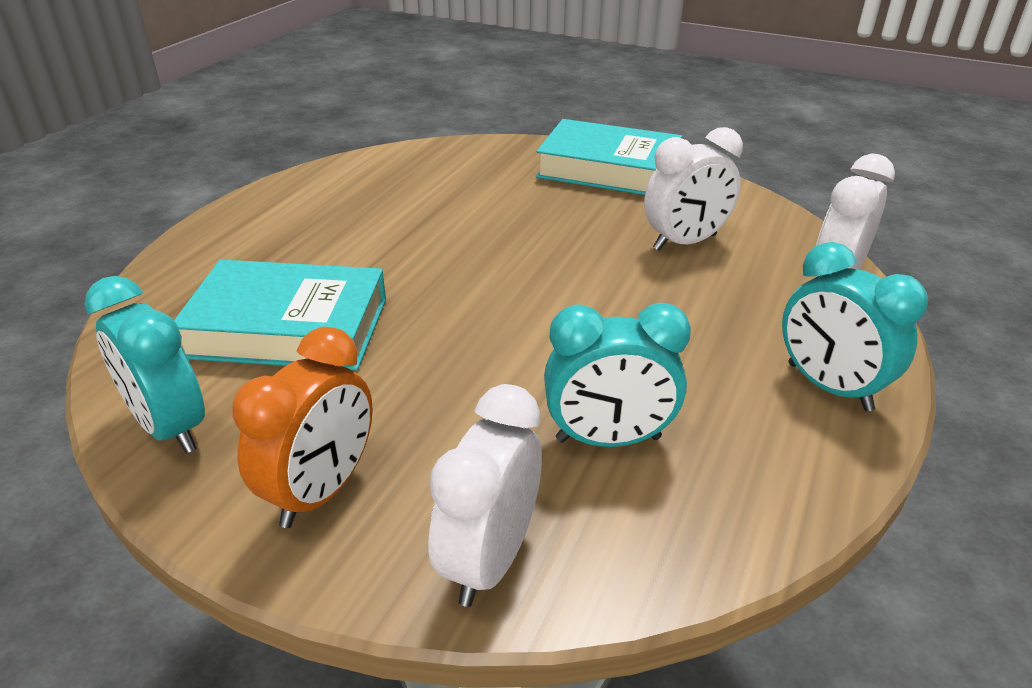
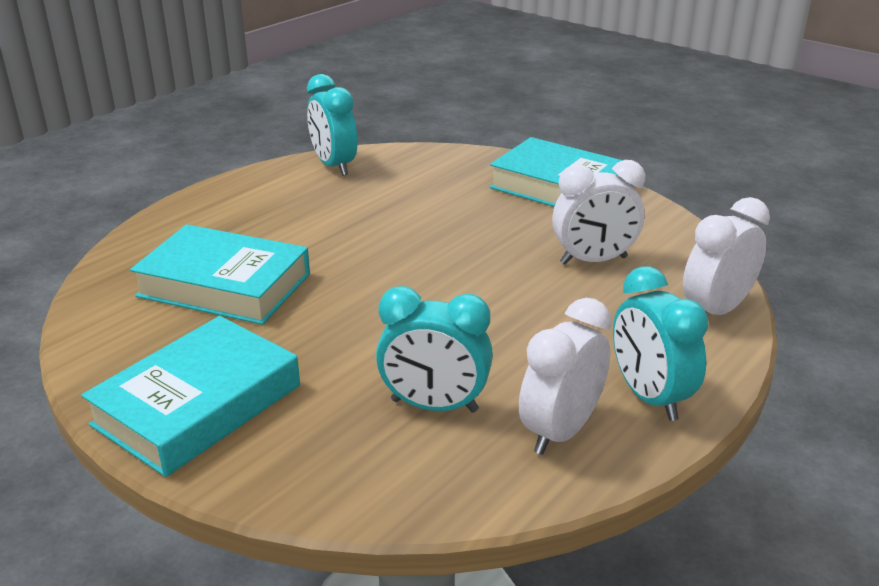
camera: 15 degrees right, 5 degrees down
turquoise clock [85,276,205,453] -> turquoise clock moved to [307,74,357,176]
orange clock [233,327,373,528] -> turquoise book [81,316,300,477]
white clock [428,384,542,607] -> white clock moved to [519,298,611,455]

